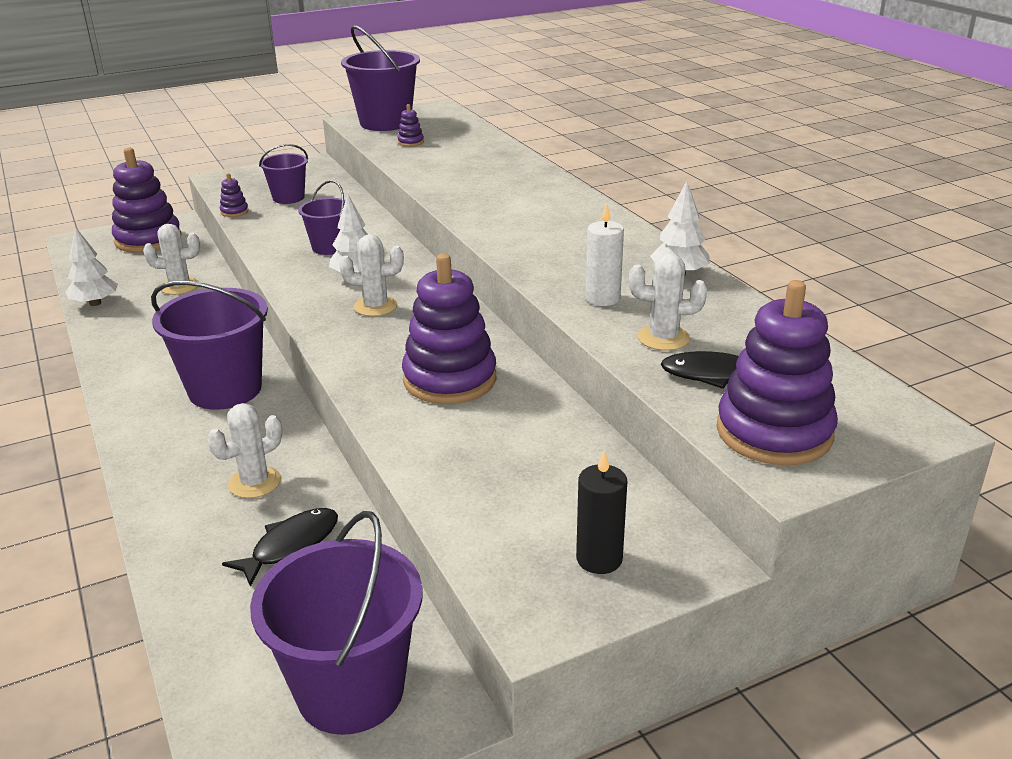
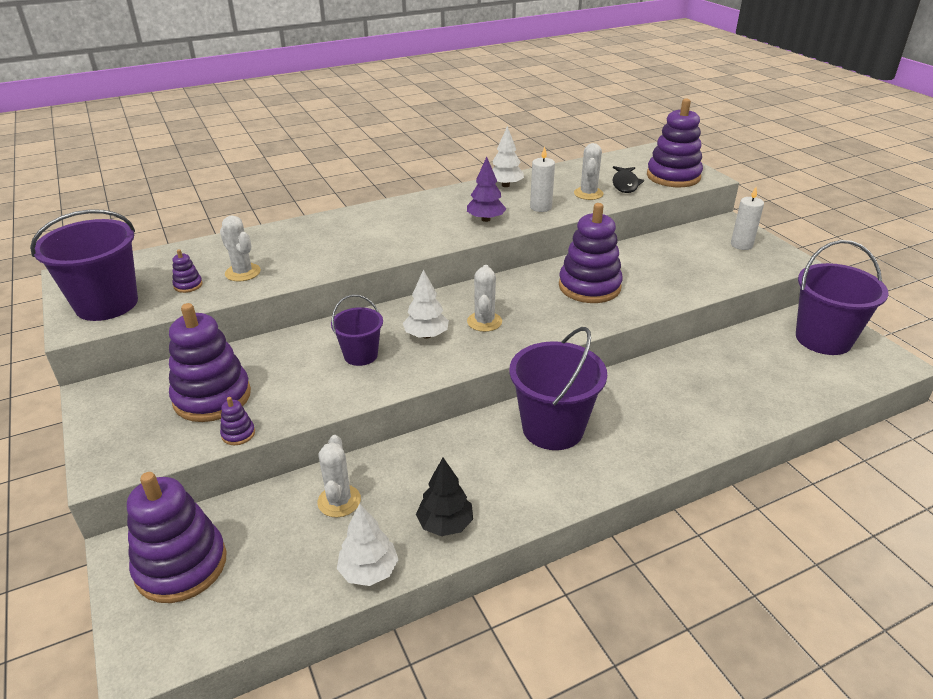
camera: 90 degrees left, 5 degrees up
white cactus [207,403,282,498] -> white cactus moved to [220,215,261,282]
black fish [222,508,338,587] -> none
purple bucket [259,144,308,204] -> purple stacking toy [169,303,251,422]
black candle [576,450,627,574] -> white candle [731,187,764,250]
none -> black tree [416,458,473,536]
none -> purple tree [467,157,506,222]

